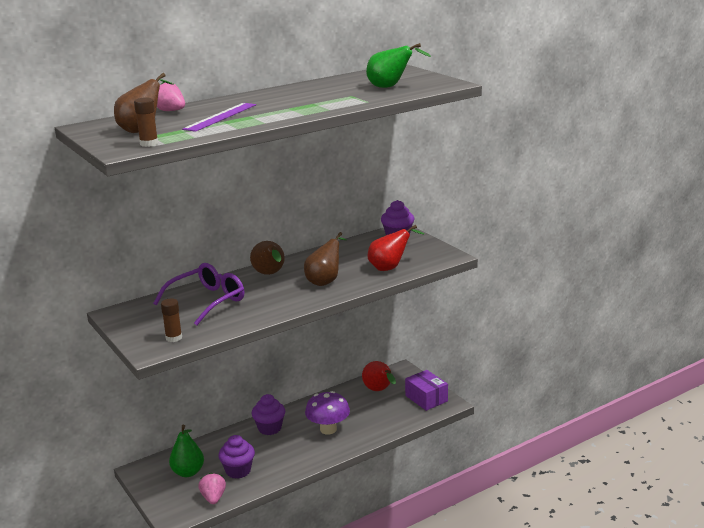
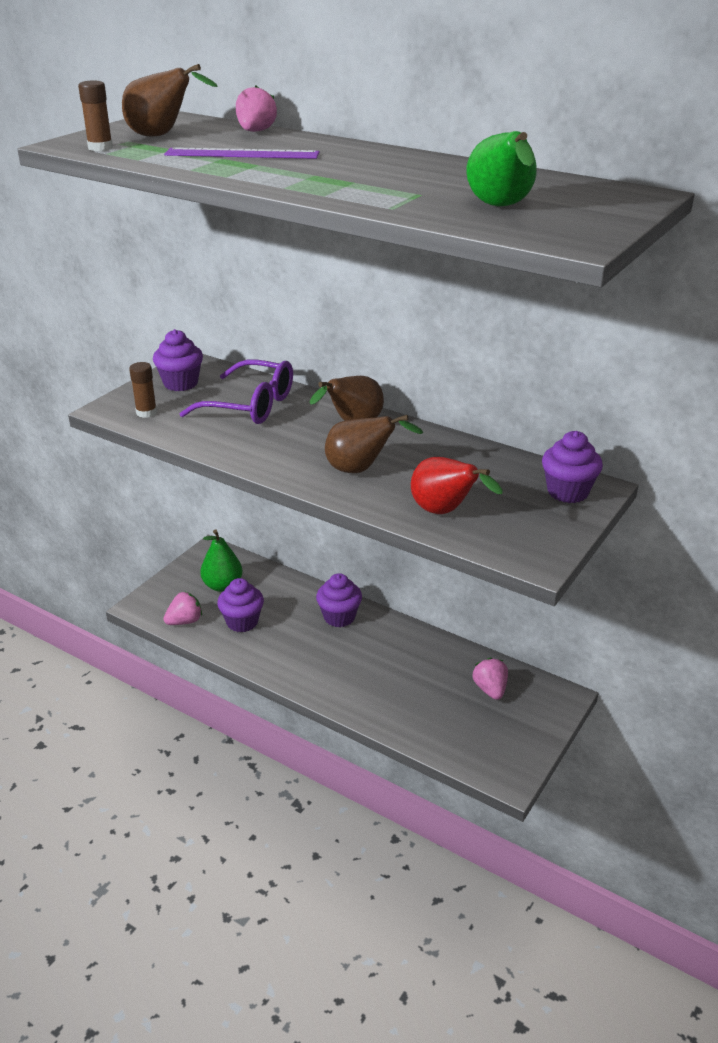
camera: 65 degrees right, 10 degrees up
purple mushroom [305,391,350,435] -> none
red pear [362,361,396,391] -> pink strawberry [473,658,508,700]
purple box [405,370,448,411] -> none
none -> purple cupcake [153,329,203,391]

